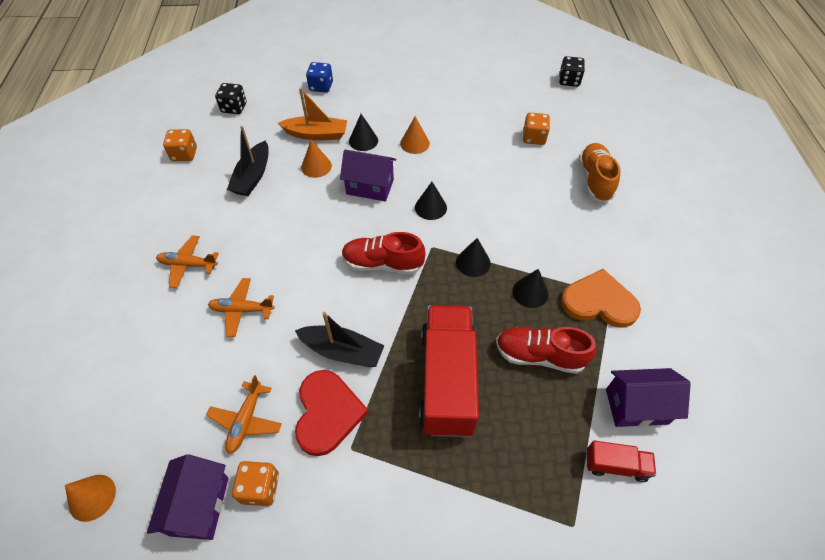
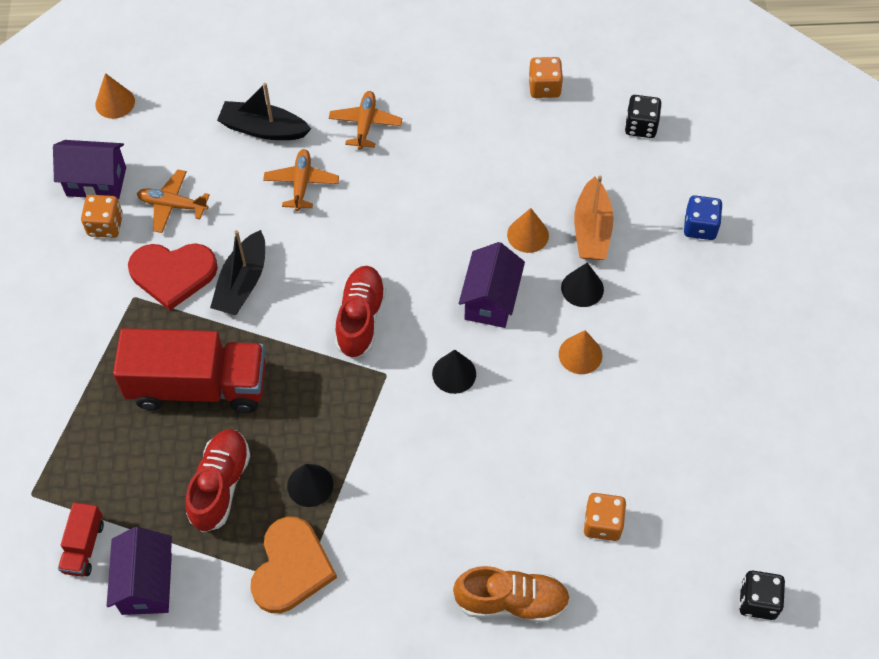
camera: 90 degrees right, 5 degrees up
black boat [227,126,269,196] -> black boat moved to [217,83,311,140]
black cone [456,238,491,277] -> none

